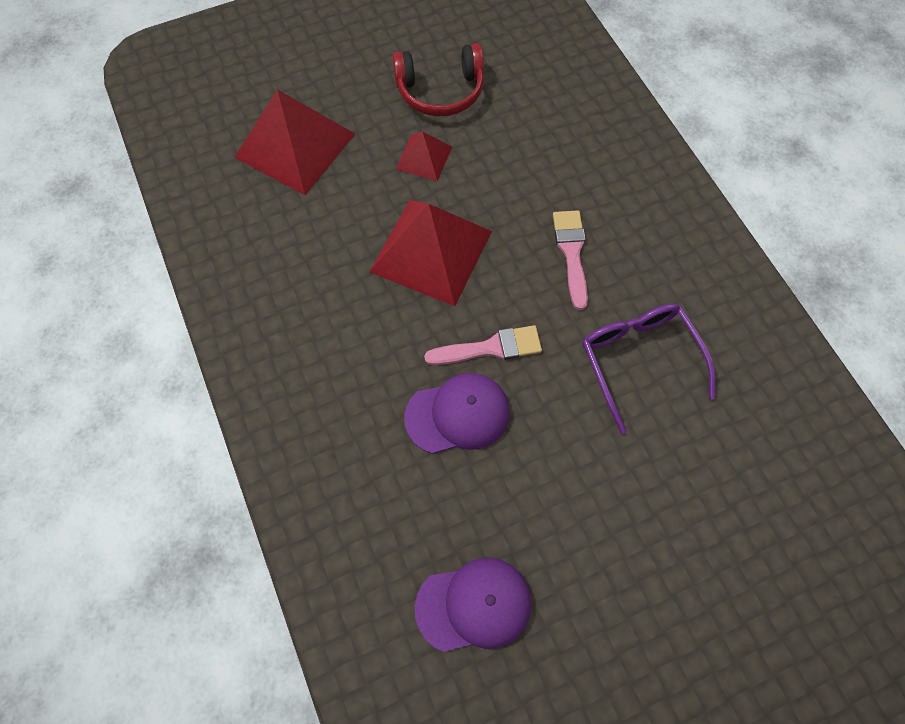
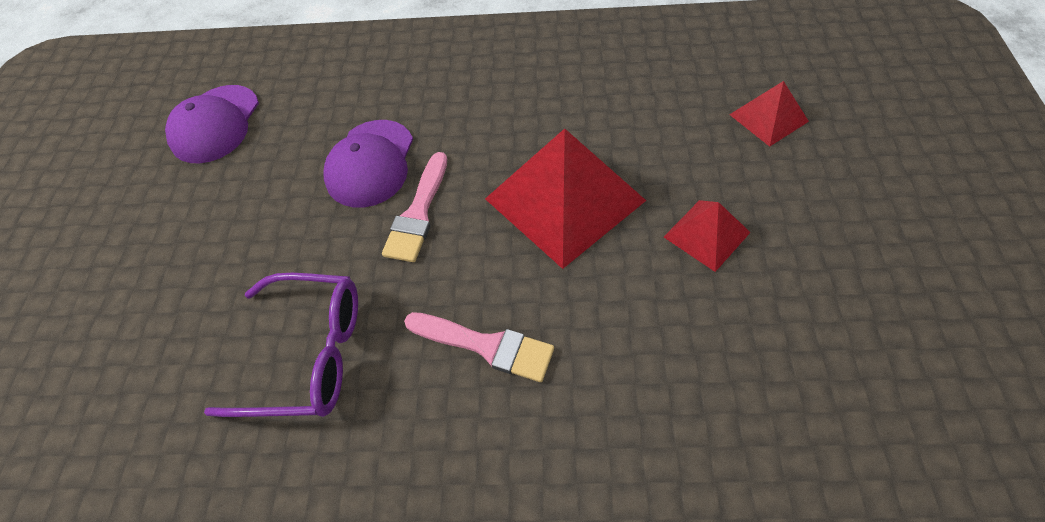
camera: 120 degrees right, 10 degrees down
red pyramid [234,89,355,195] -> red pyramid [729,81,809,147], size x0.51
red headphones [392,43,484,116] -> none

